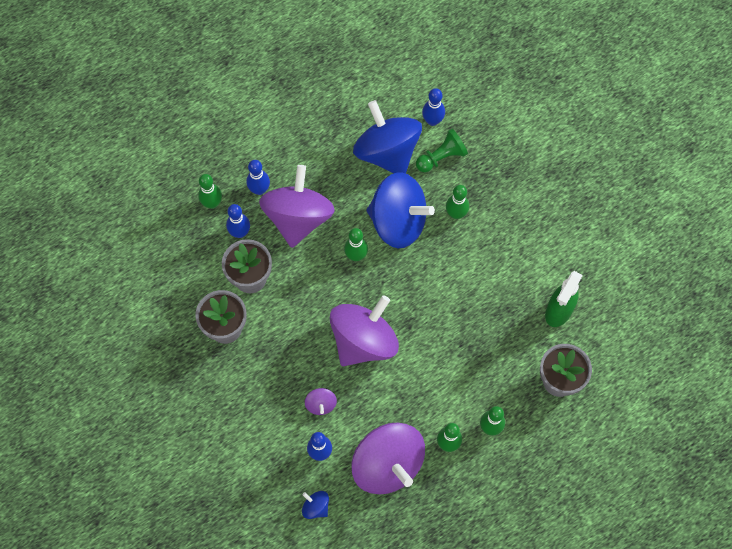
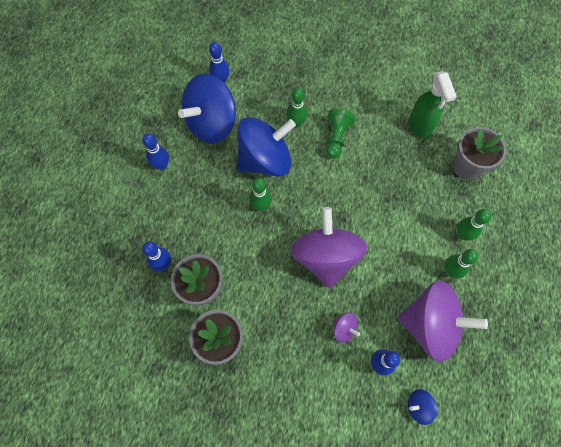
camera: 45 degrees left, 0 degrees up
green bowling pin [198,174,222,209] -> none
blue bowling pin [246,160,270,195] -> blue bowling pin moved to [142,133,169,170]
purple spinning top [259,165,335,248] -> none
blue spinning top [353,100,422,173] -> blue spinning top turned 60 degrees counterclockwise [178,74,236,143]
green pawn [416,129,468,172] -> green pawn moved to [326,109,356,158]

